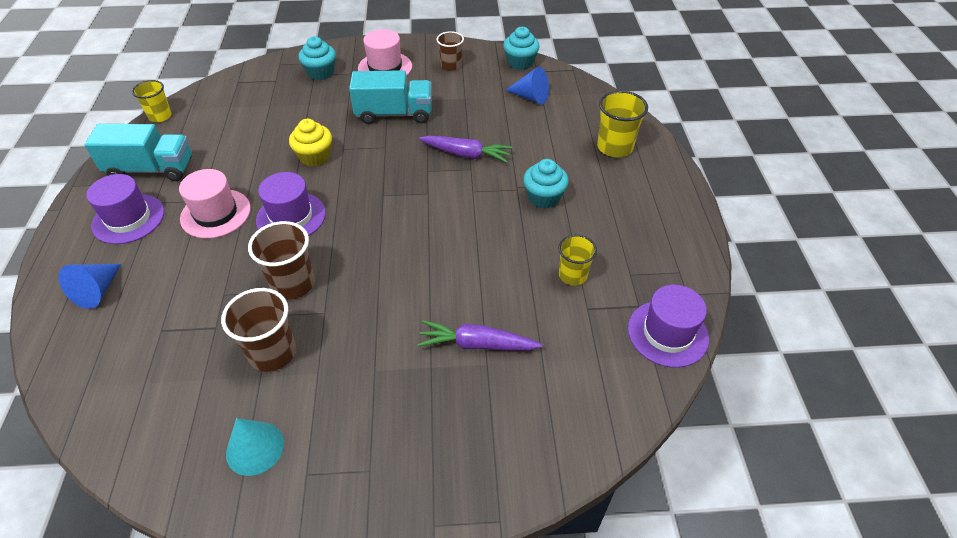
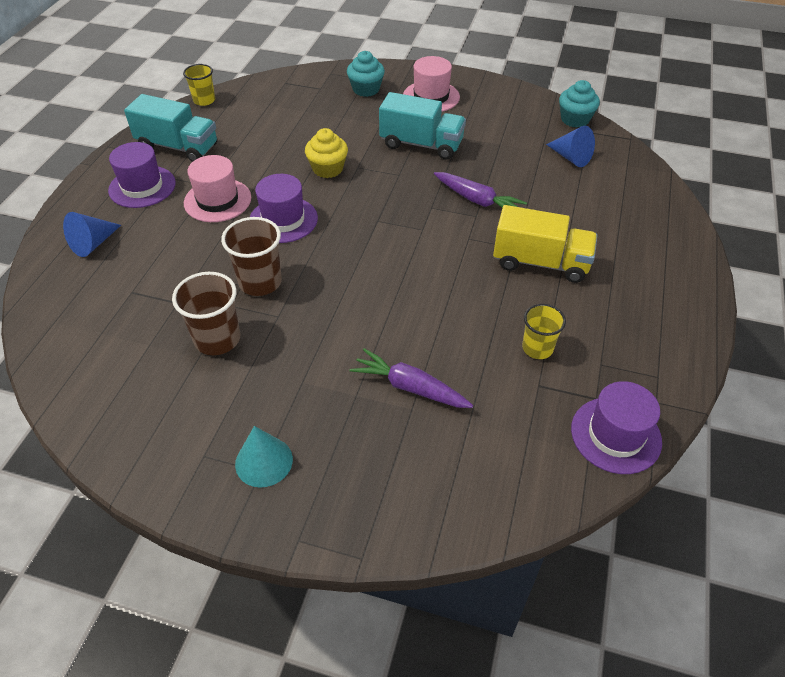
camera: 20 degrees right, 0 degrees up
turquoise cone [226,418,284,476] -> turquoise cone moved to [235,426,293,488]
brown cup [436,31,464,71] -> none
turquoise cupcake [523,159,569,209] -> yellow truck [493,205,597,283]
yellow cup [597,91,648,157] -> none

